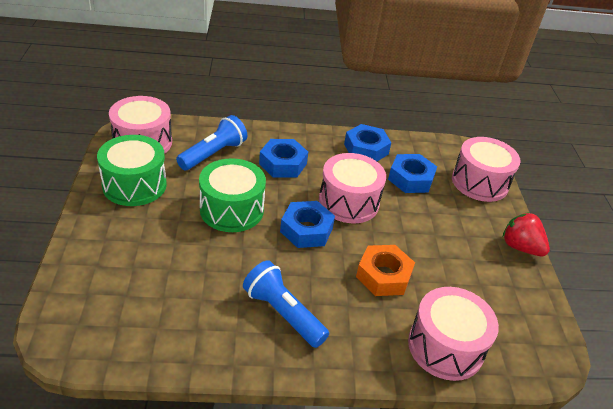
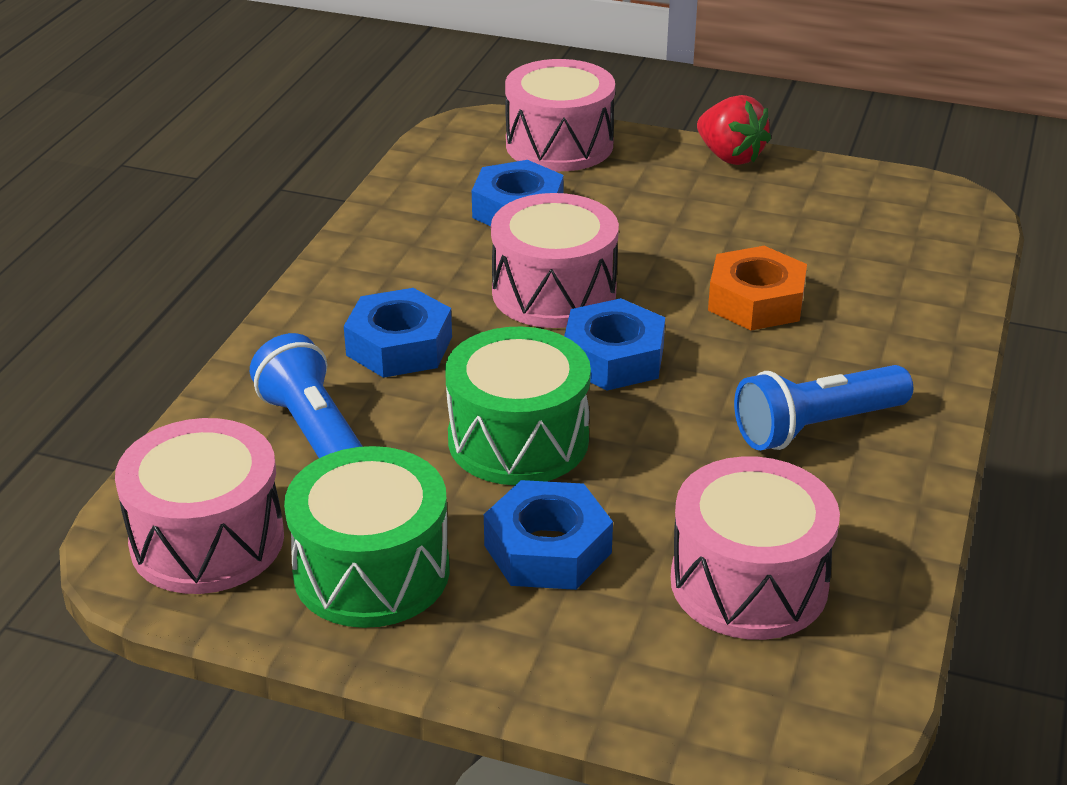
camera: 65 degrees left, 5 degrees down
blue nut [344,124,391,161] -> blue nut moved to [484,480,613,590]
pink drum [408,287,499,381] -> pink drum moved to [671,456,840,640]
red strawberry [503,213,550,256] -> red strawberry turned 105 degrees counterclockwise [697,95,771,165]

